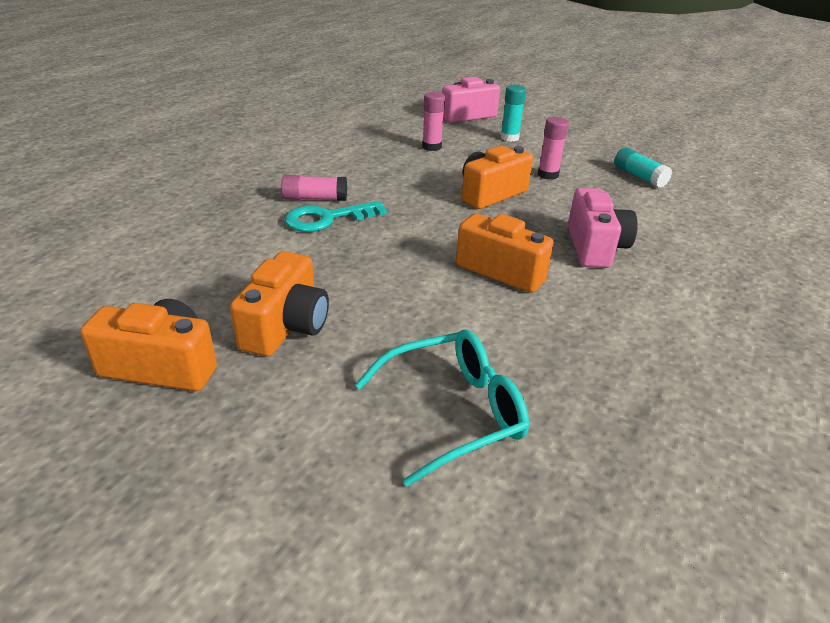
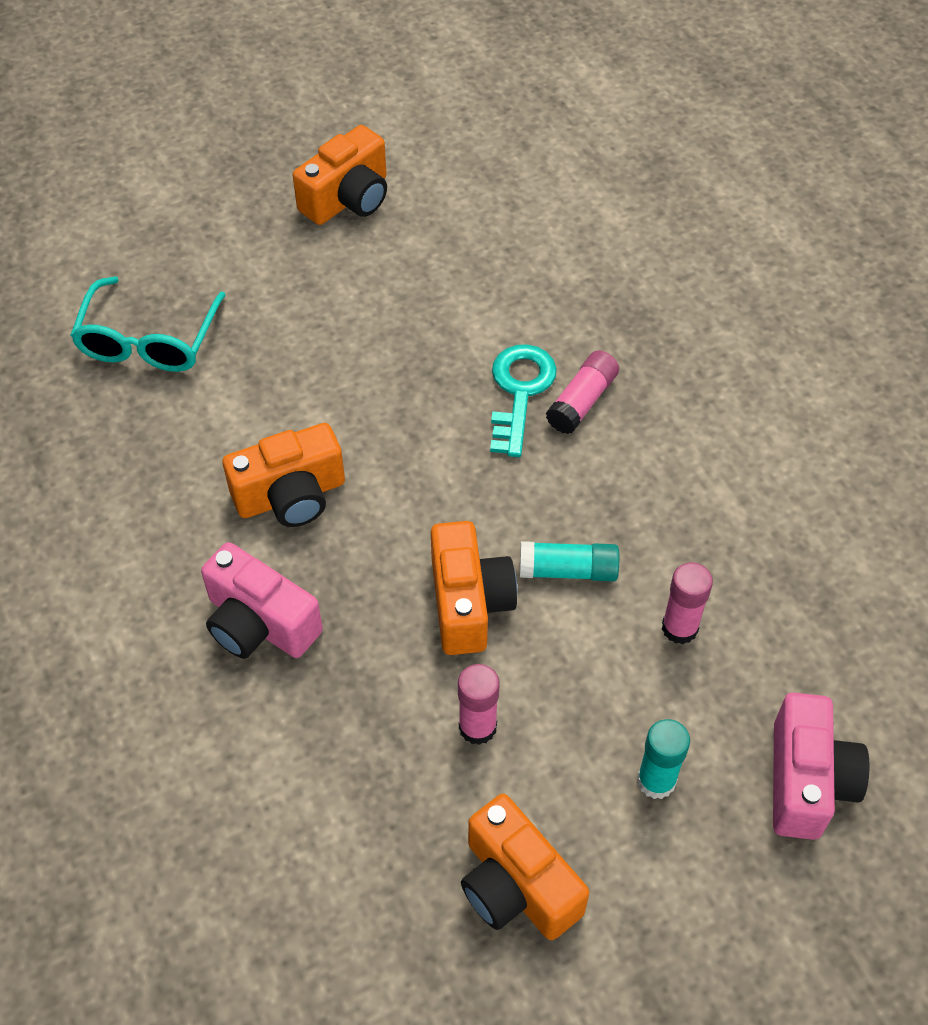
camera: 125 degrees right, 20 degrees up
orange camera [230,251,329,356] -> orange camera moved to [461,794,589,940]
turquoise glue stick [614,147,672,188] -> turquoise glue stick moved to [520,541,619,581]

